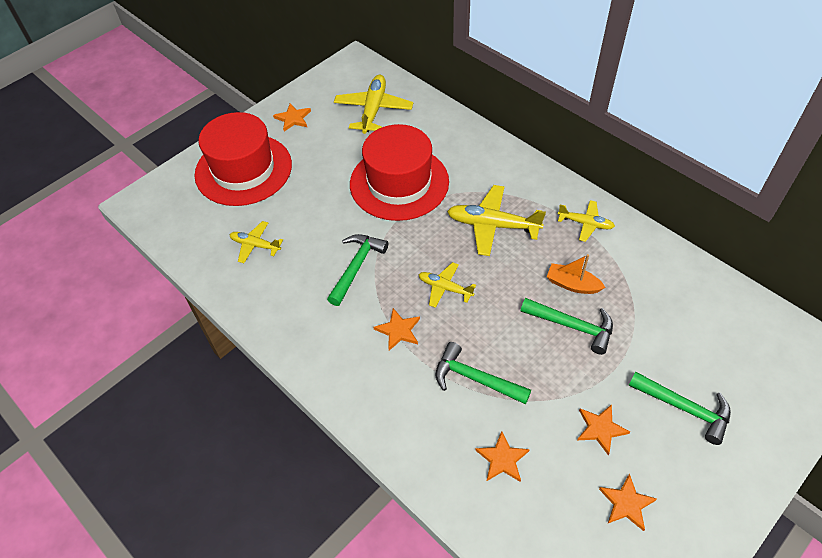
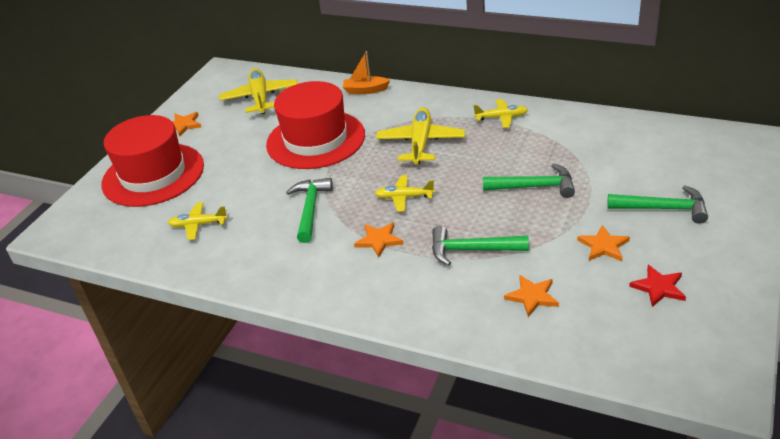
camera: 20 degrees left, 15 degrees down
yellow plane [447,185,546,256] -> yellow plane turned 105 degrees clockwise [376,107,465,165]
orange boat [547,254,605,294] -> orange boat moved to [343,51,390,94]
orange star [599,474,657,531] -> red star [629,265,686,307]

